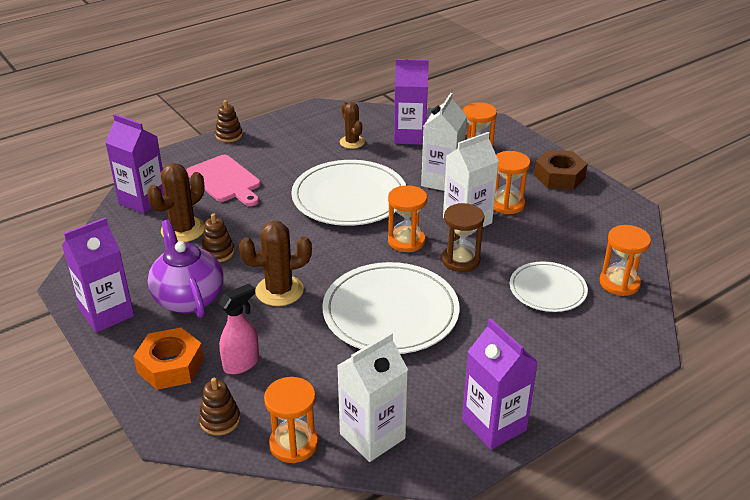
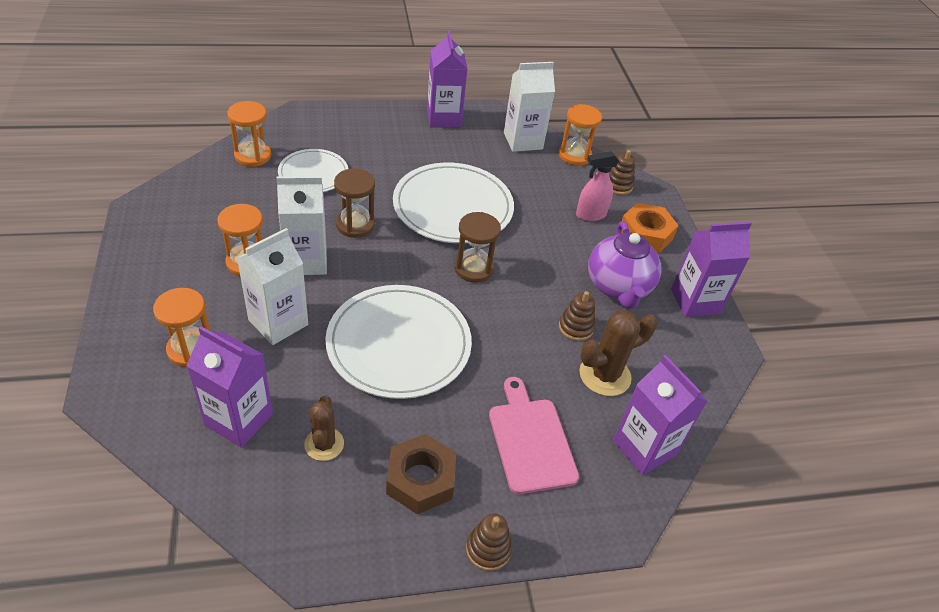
camera: 160 degrees left, 10 degrees up
brown cactus [239,221,312,306] -> none
orange hourglass [388,185,427,252] -> none
brown nut [534,150,588,190] -> brown nut moved to [386,434,456,514]
none -> brown hourglass [454,212,501,283]

